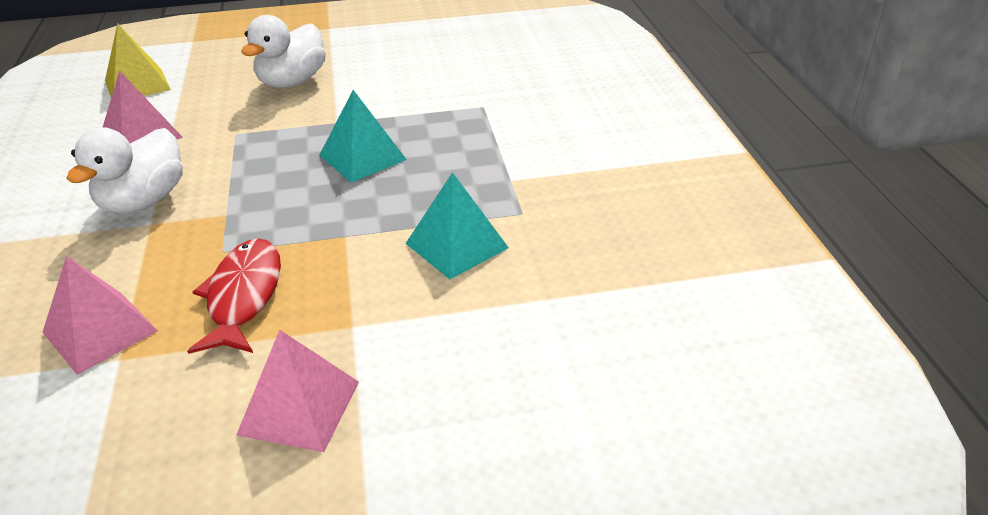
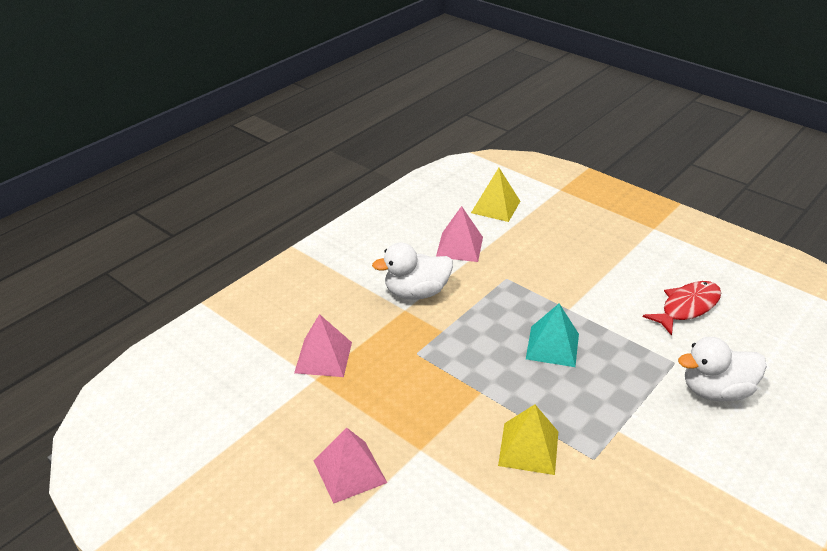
camera: 50 degrees right, 0 degrees up
red fish [187,238,281,354] -> red fish moved to [643,281,721,336]
white duck [241,15,326,88] -> white duck moved to [678,337,767,402]
turquoise pyramid [405,172,509,279] -> yellow pyramid [498,404,558,475]

